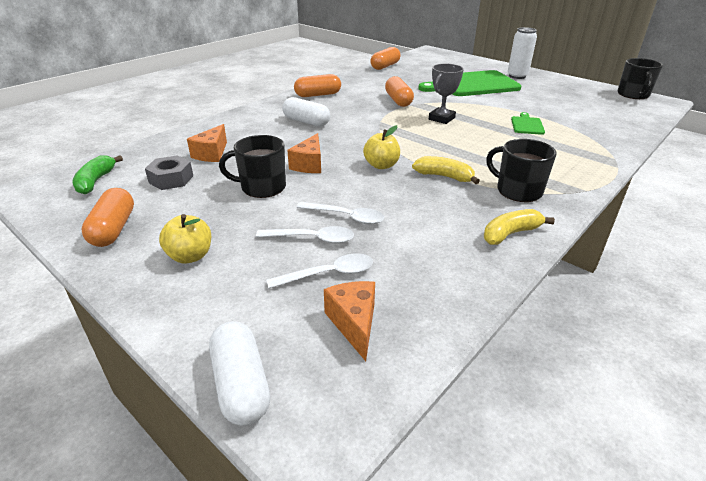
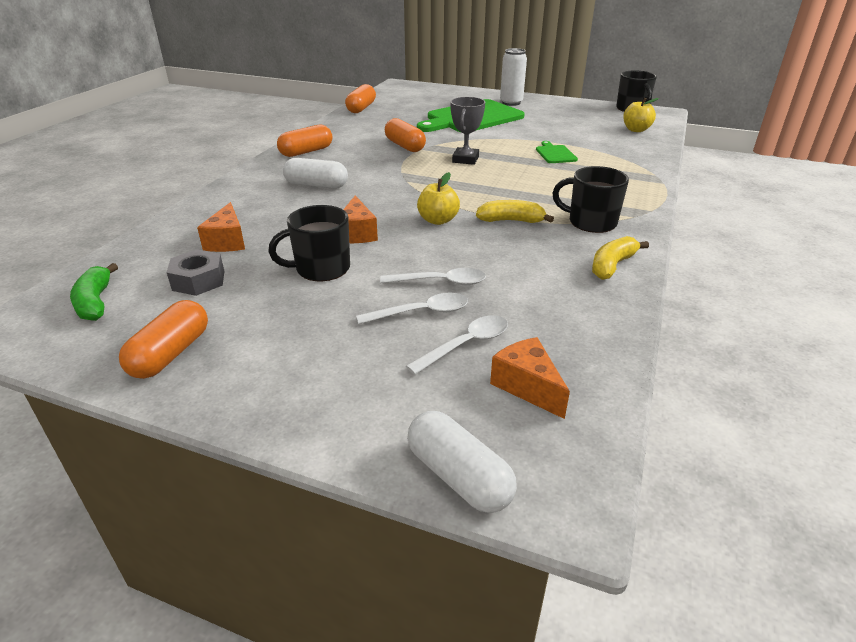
camera: 20 degrees left, 0 degrees up
orange capsule [81,188,134,247] -> orange capsule turned 45 degrees clockwise [119,300,208,379]
yellow apple [159,214,211,264] -> yellow apple moved to [623,98,659,132]

